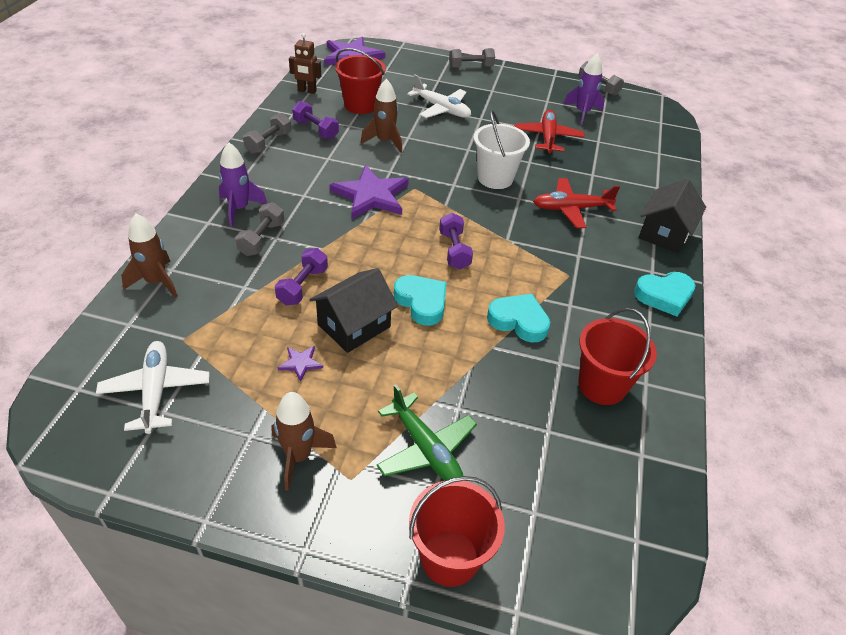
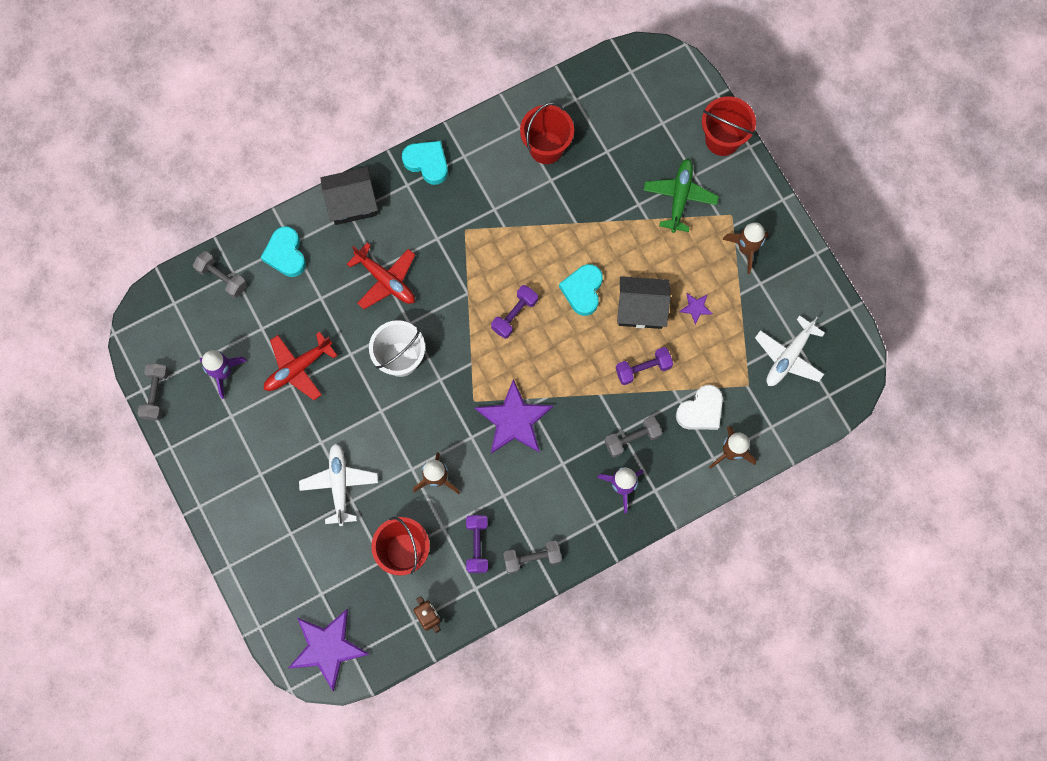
camera: 130 degrees left, 30 degrees up
grey dumbbell [449,48,495,68] -> grey dumbbell moved to [193,251,247,298]
turquoise heart [487,294,550,343] -> turquoise heart moved to [261,226,306,277]
none -> white heart [676,385,723,430]

